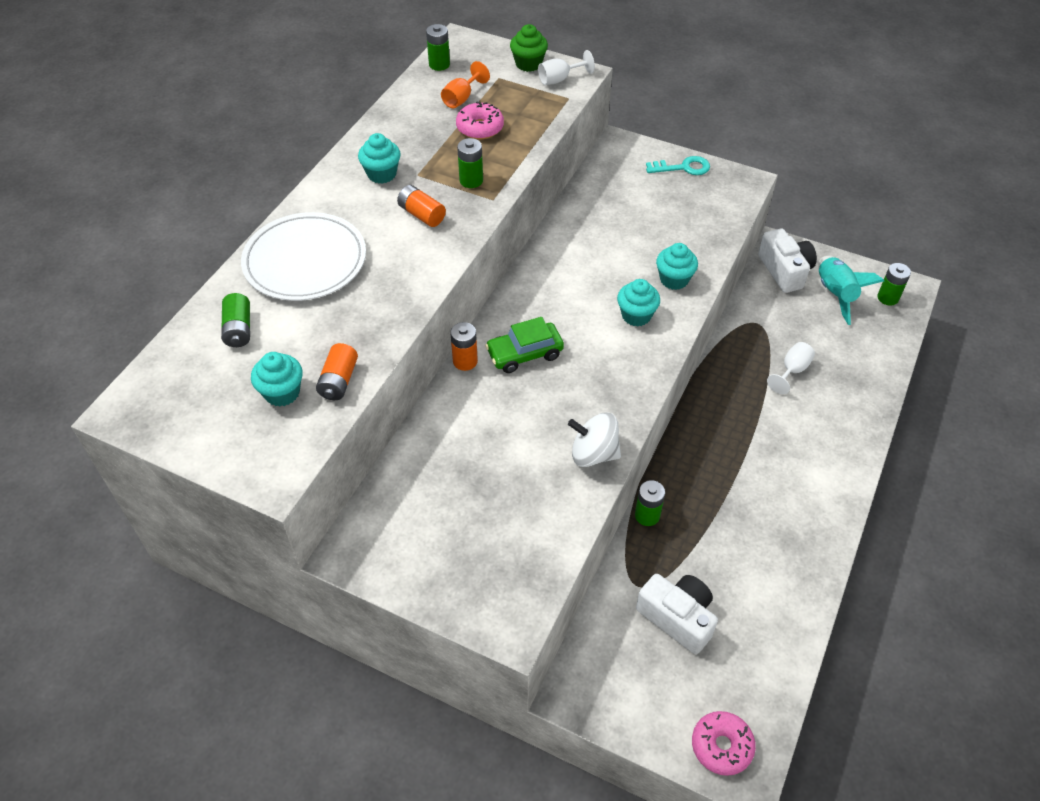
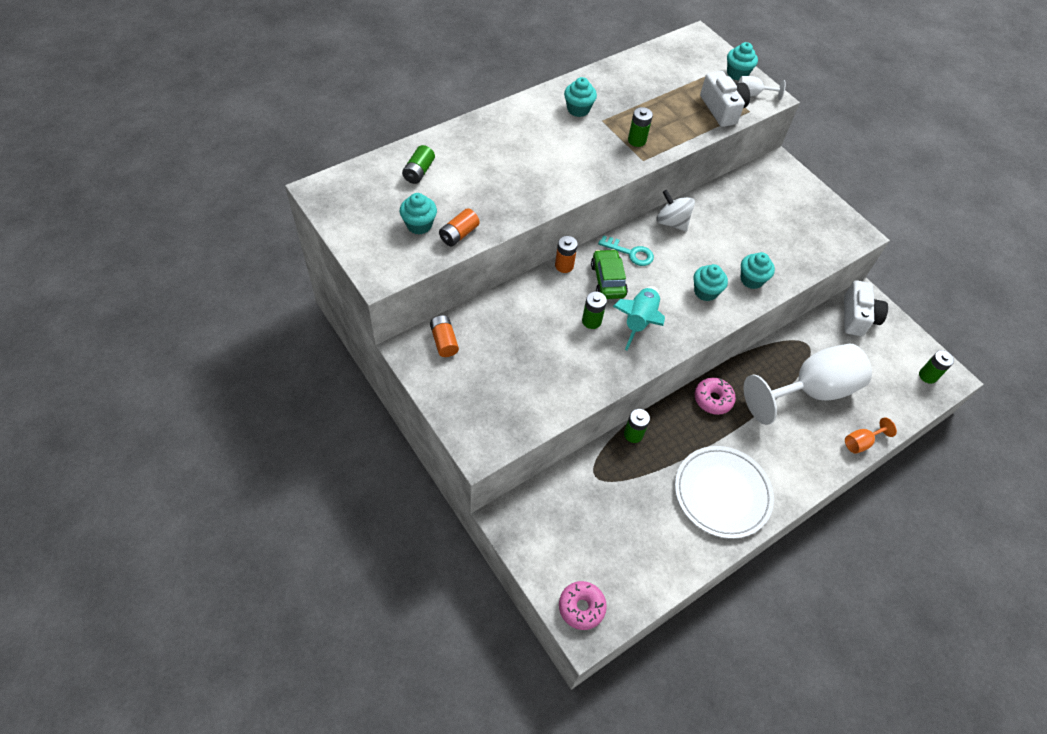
camera: 25 degrees right, 5 degrees up
white plate [241,212,366,301] -> white plate moved to [675,446,774,539]
orange battery [397,185,446,227] -> orange battery moved to [430,315,459,357]
green battery [426,24,450,71] -> green battery moved to [582,291,607,329]
orange goblet [441,61,490,108] -> orange goblet moved to [845,417,897,454]
pink donut [456,101,504,139] -> pink donut moved to [694,378,736,415]
green car [485,317,564,373] -> green car turned 75 degrees clockwise [591,249,628,299]
green cupcake [510,24,548,72] -> turquoise cupcake [727,42,758,81]
white spinning top [568,412,621,467] -> white spinning top moved to [656,190,695,232]
white camera [636,574,718,654] -> white camera moved to [700,71,750,127]
turquoise key [646,156,710,175] -> turquoise key moved to [598,235,654,266]
white goblet [767,342,815,394] -> white goblet [744,344,872,425], size x2.48
turquoise rocket [818,256,884,325] -> turquoise rocket moved to [613,286,665,351]

